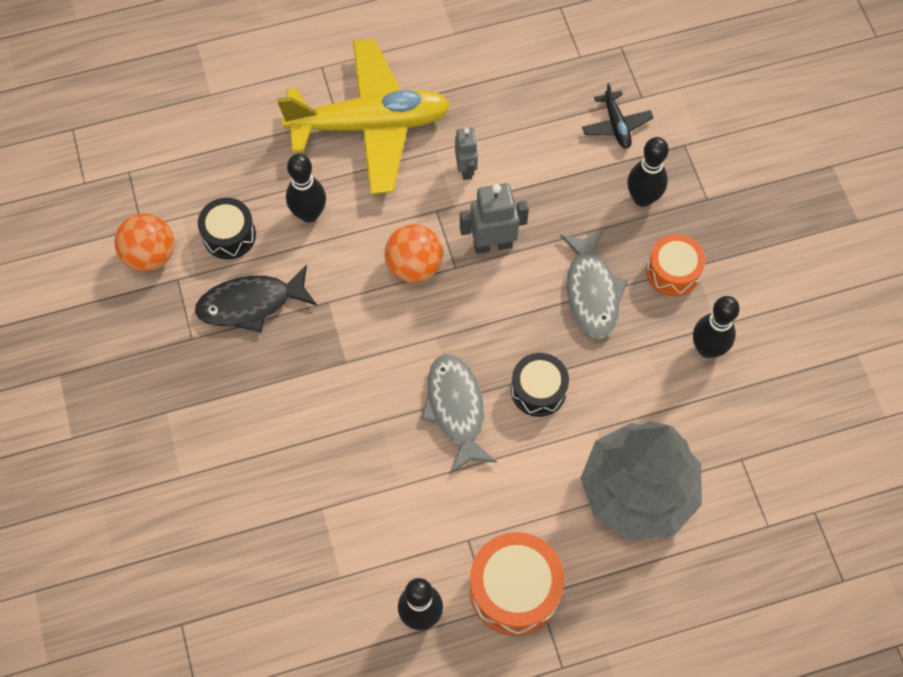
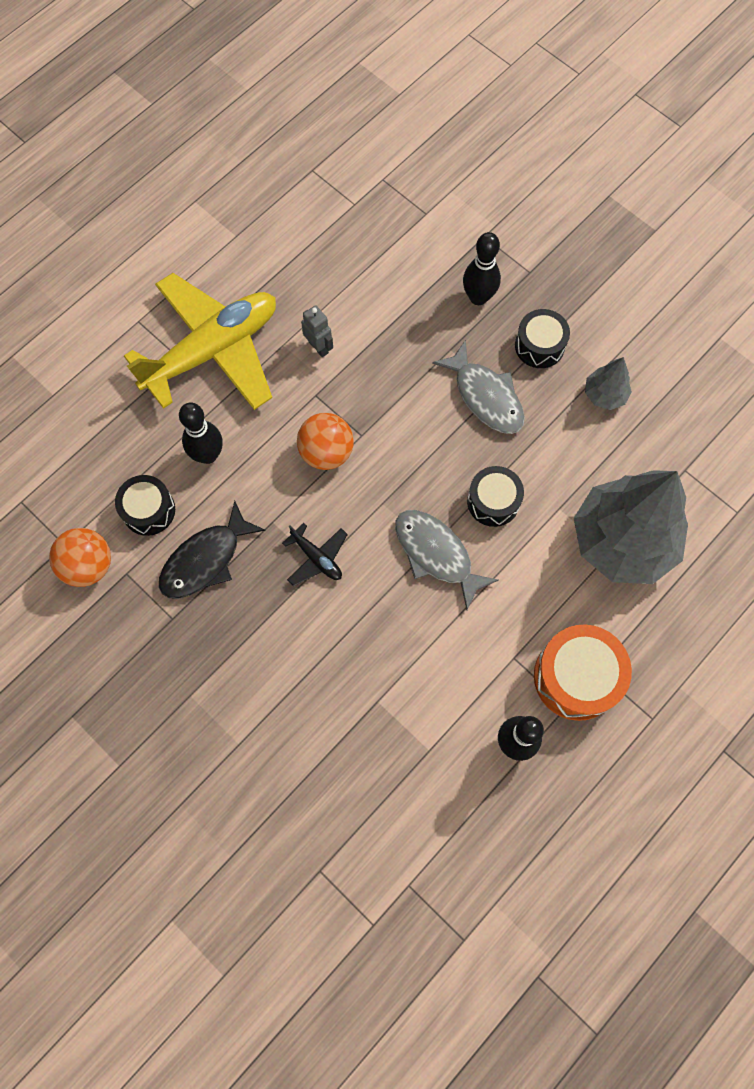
camera: 30 degrees left, 5 degrees up
grey robot [460,183,529,254] -> none
black plane [582,83,654,148] -> black plane moved to [282,523,348,586]
orange drum [646,234,706,296] -> black drum [515,309,570,368]
black bowling pin [693,296,740,358] -> grey tree [585,357,632,410]

